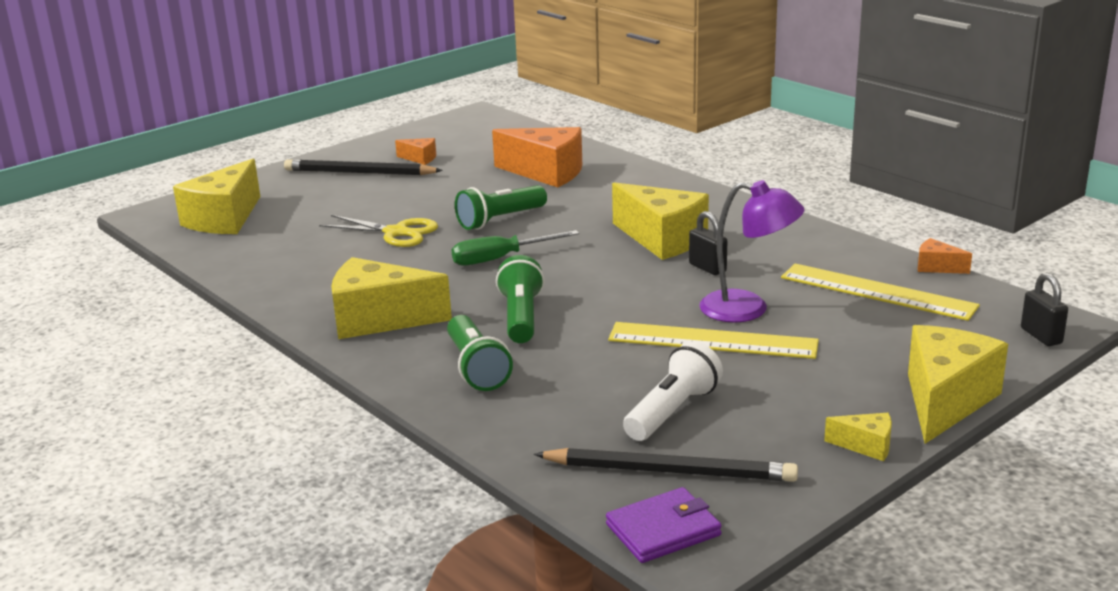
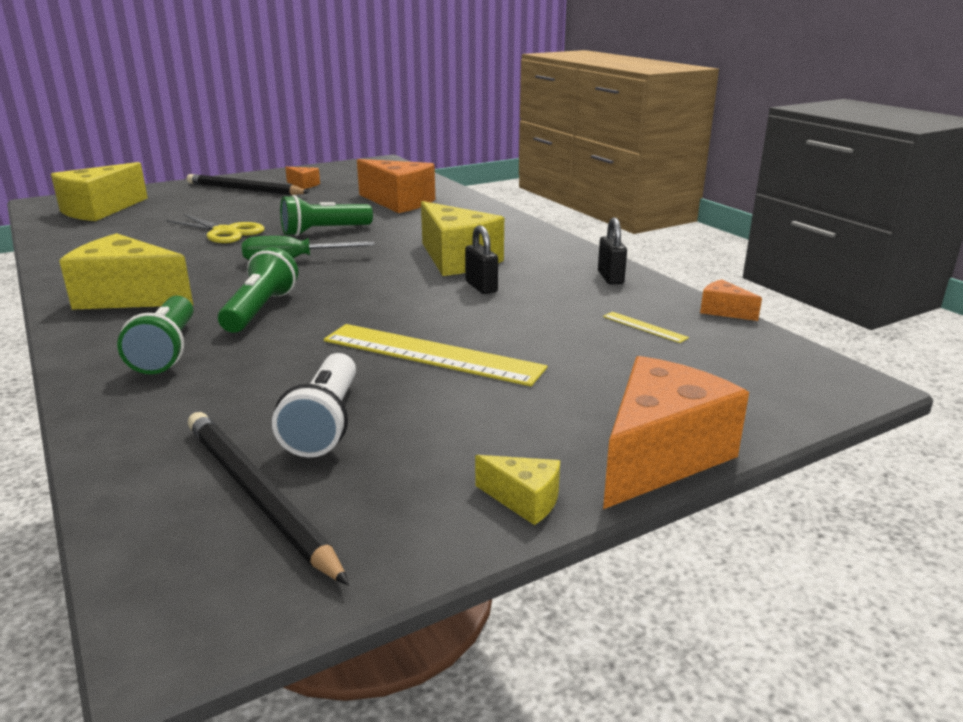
camera: 10 degrees right, 0 degrees up
black pencil [534,448,798,482] -> black pencil turned 150 degrees counterclockwise [188,412,349,586]
purple wallet [606,487,722,563] -> none
white flashlight [623,341,723,441] -> white flashlight turned 135 degrees clockwise [272,353,356,457]
purple lamp [699,180,805,323] -> none
yellow ruler [781,263,980,321] -> yellow ruler [603,312,689,343], size x0.42
yellow cheese [908,325,1008,444] -> orange cheese [603,356,749,509]
black padlock [1021,273,1068,346] -> black padlock moved to [598,218,627,284]

